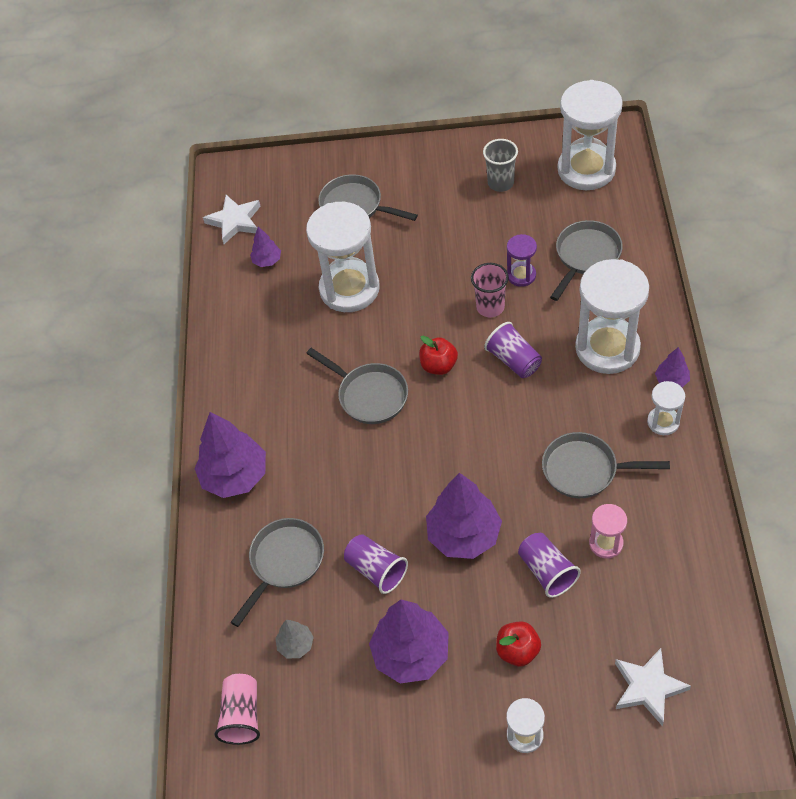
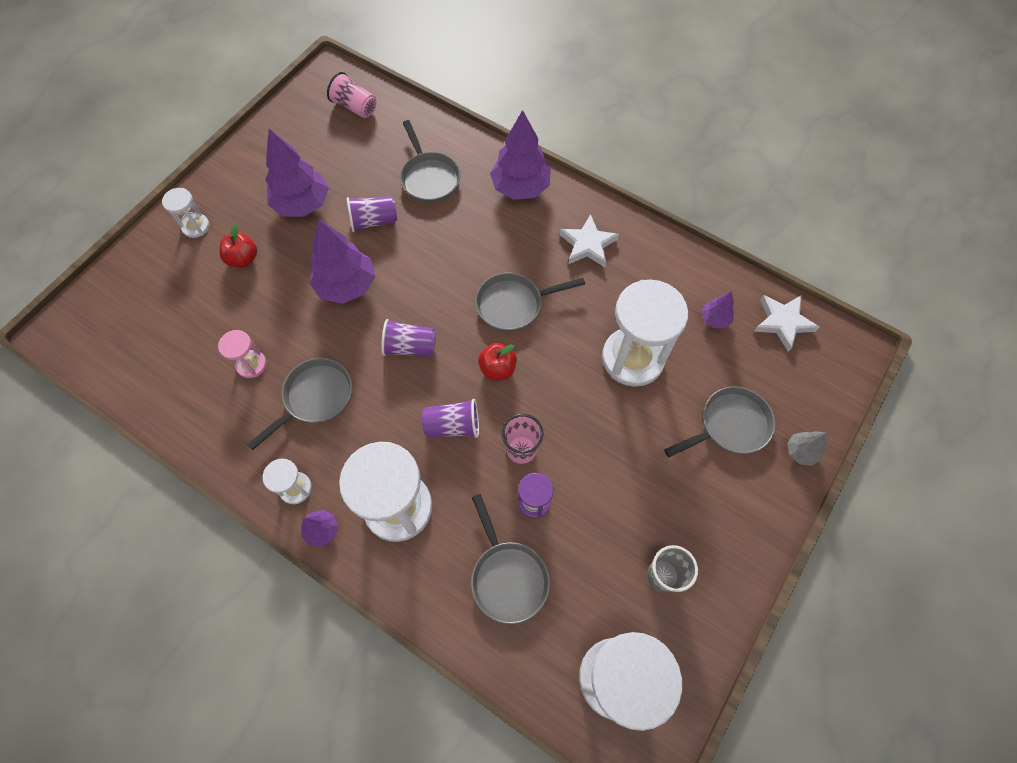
camera: 120 degrees right, 10 degrees up
grey tree [276,620,314,659] -> grey tree moved to [787,431,827,466]
purple cup [518,533,581,598] -> purple cup moved to [381,319,436,357]
white star [615,648,691,726] -> white star moved to [559,214,619,267]

